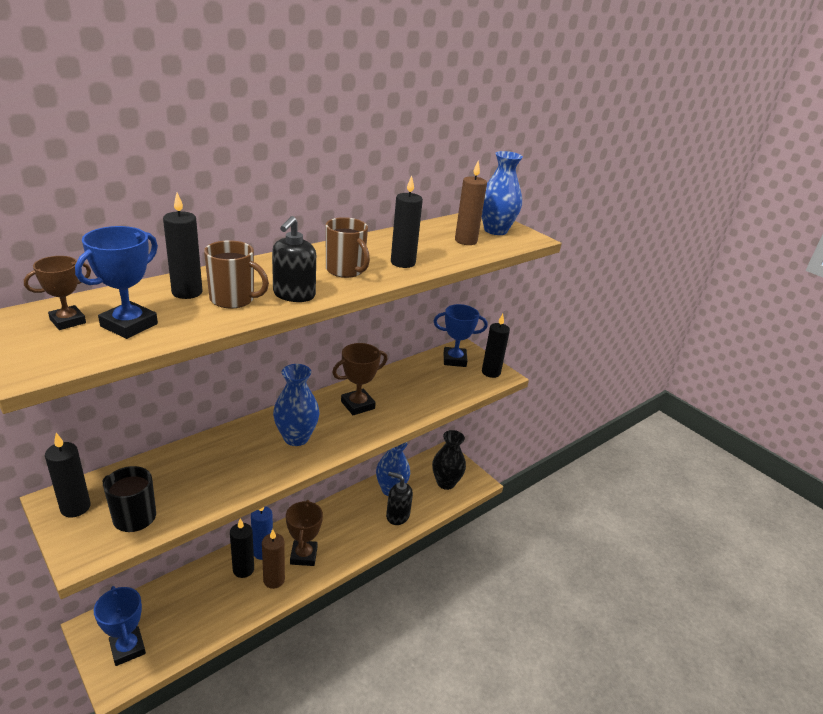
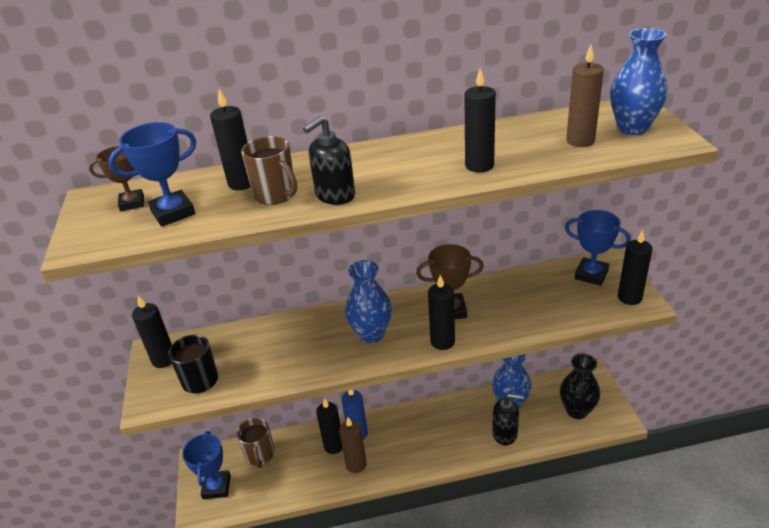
camera: 35 degrees right, 5 degrees up
brown trophy [286,500,323,566] -> none
brown mug [326,217,370,278] -> brown mug moved to [237,418,275,468]
black soap dispenser [386,472,413,525] -> black soap dispenser turned 135 degrees clockwise [492,393,524,445]
none -> black candle [428,275,455,350]

